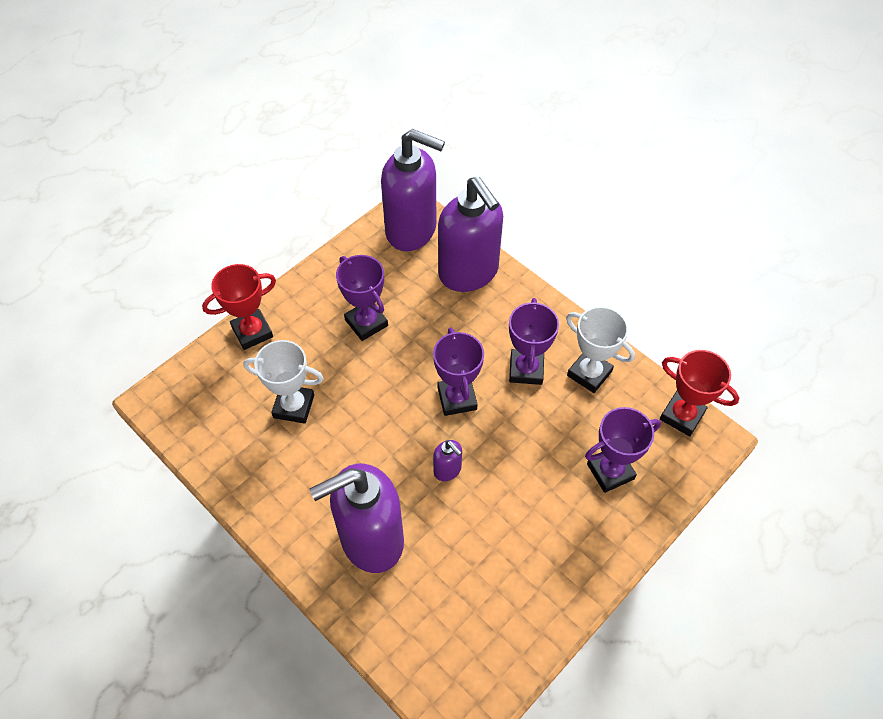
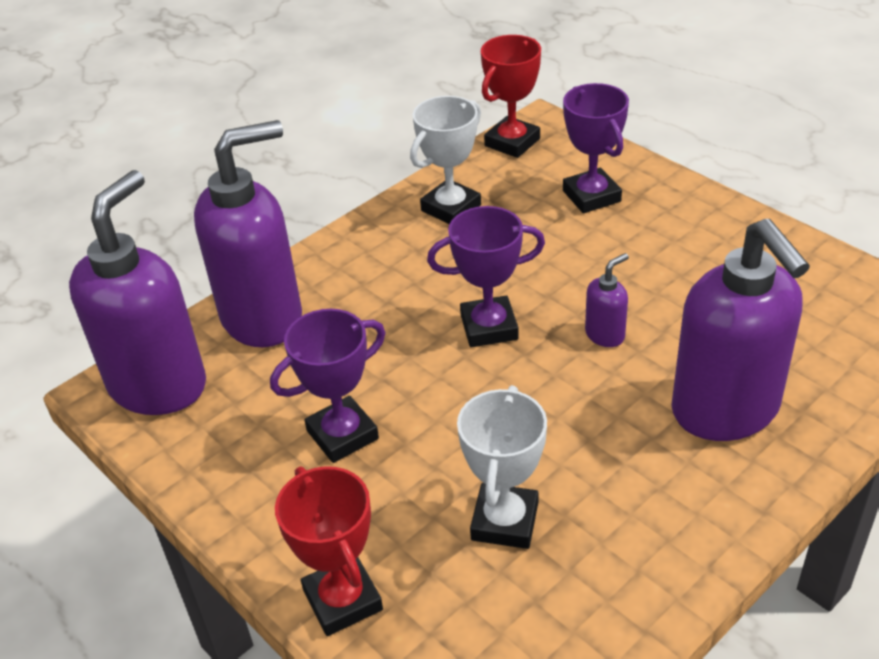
camera: 85 degrees left, 15 degrees down
purple trophy [509,298,559,385] -> none

